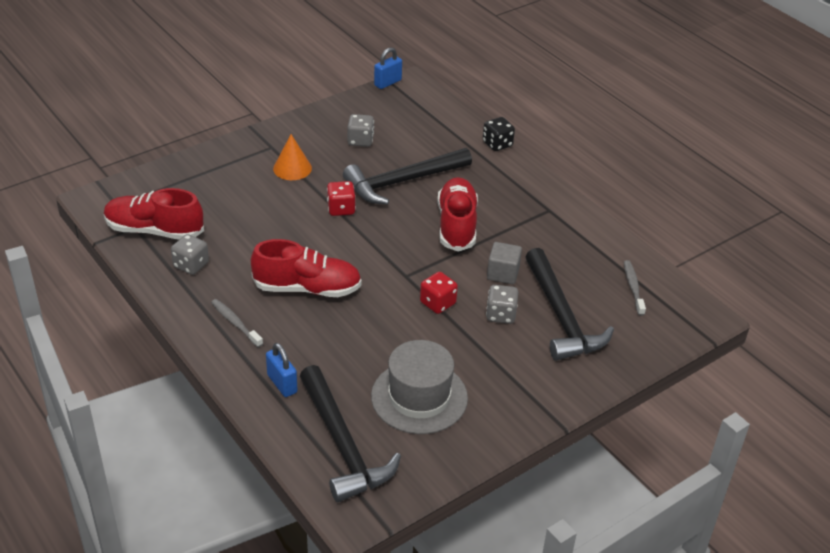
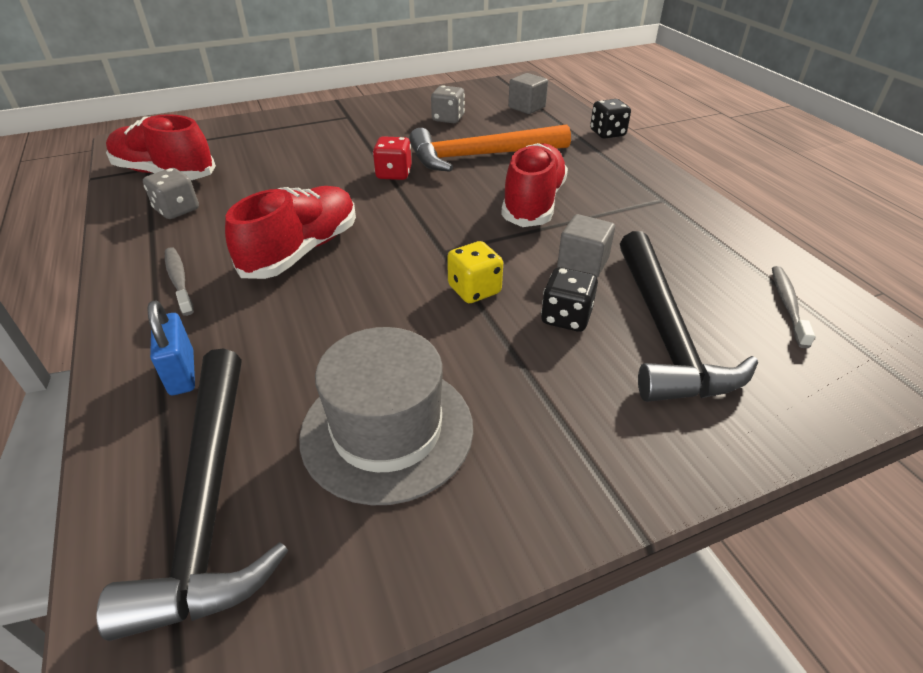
camera: 15 degrees right, 0 degrees up
red shoe [251,239,362,297] -> red shoe turned 75 degrees counterclockwise [225,186,356,279]
orange cone [273,134,312,180] -> none
black hammer [343,148,472,204] -> orange hammer [409,124,571,172]
blue padlock [374,47,402,89] -> none
red dice [420,272,458,314] -> yellow dice [447,241,503,303]
grey dice [486,285,518,324] -> black dice [541,267,598,332]
none -> grey cube [508,73,548,114]

